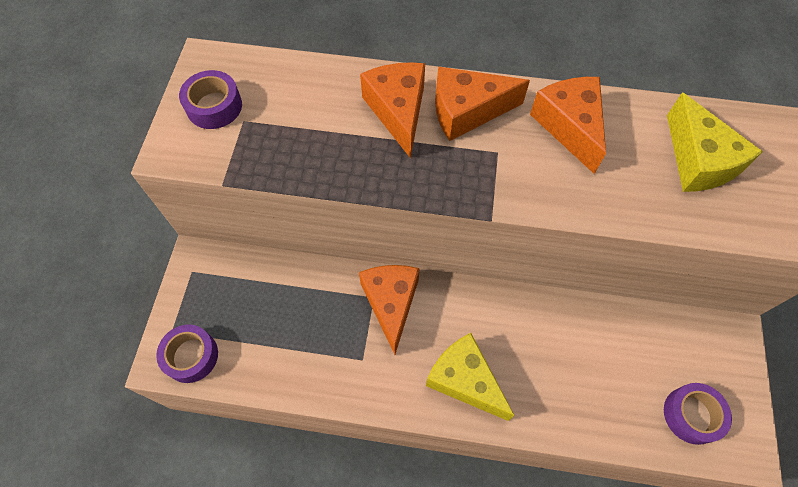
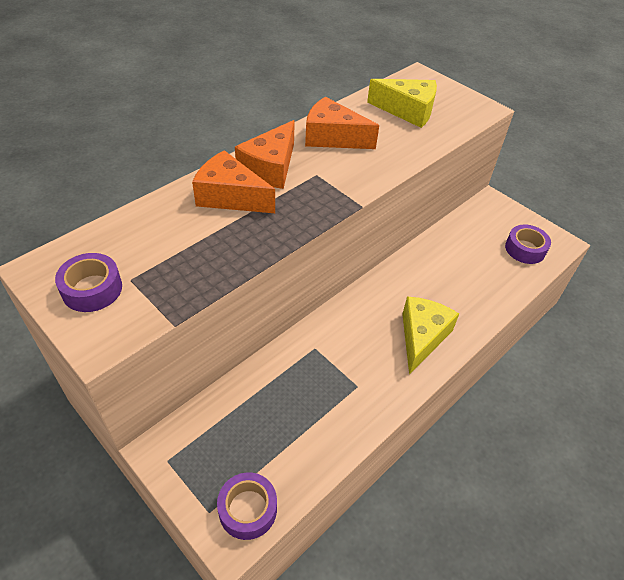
camera: 55 degrees left, 15 degrees down
orange cheese [359,265,420,355] -> none
yellow cheese [426,333,515,421] -> yellow cheese turned 120 degrees clockwise [402,297,459,374]

